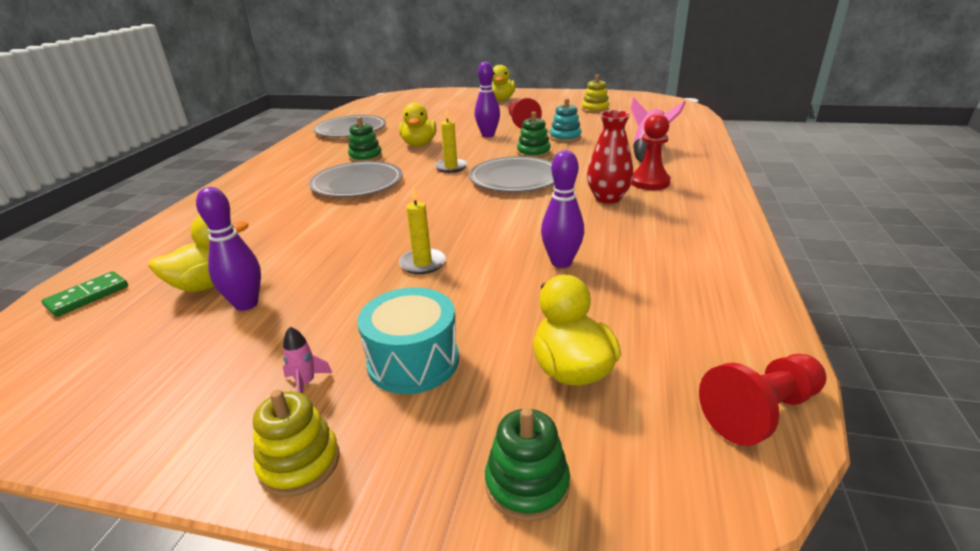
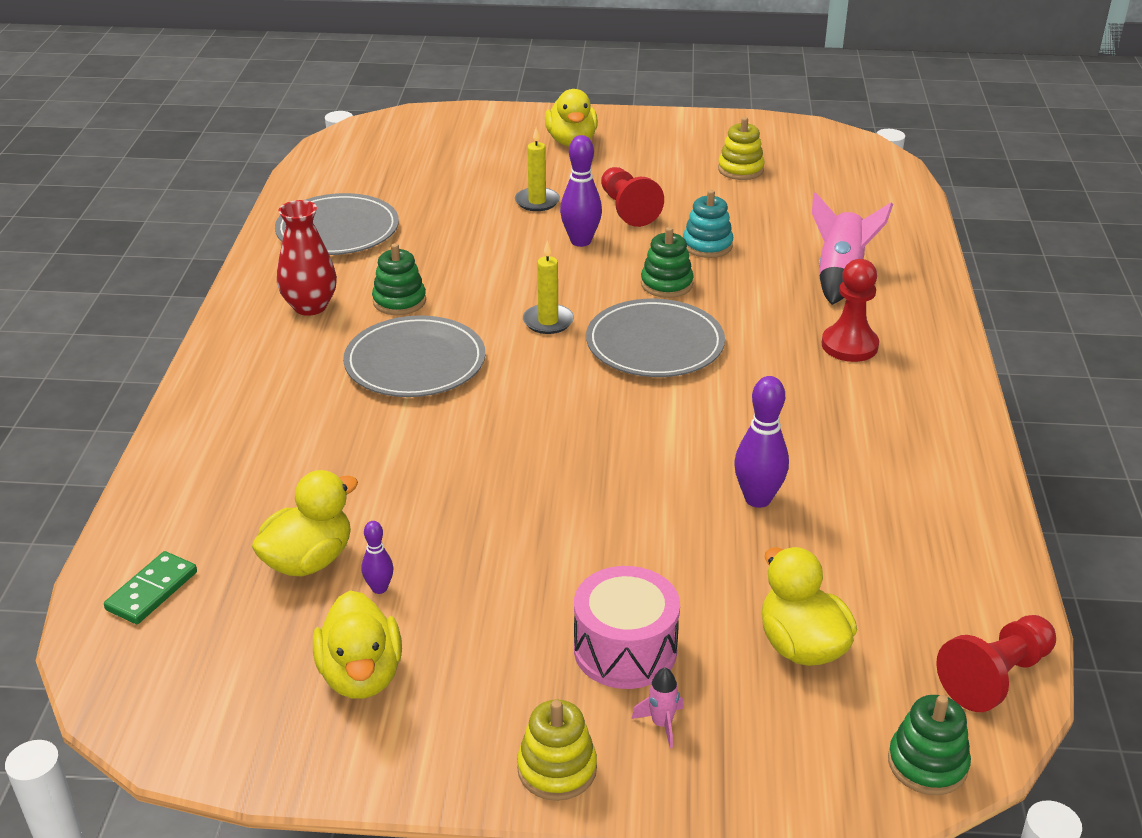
camera: 10 degrees left, 5 degrees up
purple bowling pin [196,187,261,311] -> purple bowling pin [362,521,393,594], size x0.55
pink rocket [283,327,332,393] -> pink rocket moved to [631,667,684,748]
turquoise drum [357,287,459,394] -> pink drum [574,566,680,689]
yellow duck [399,102,436,147] -> yellow duck moved to [313,590,402,699]
yellow candle [399,185,446,274] -> yellow candle moved to [515,127,560,211]
green stacking toy [485,408,570,522] -> green stacking toy moved to [888,695,971,795]
red vase [587,110,633,204] -> red vase moved to [277,200,337,316]

